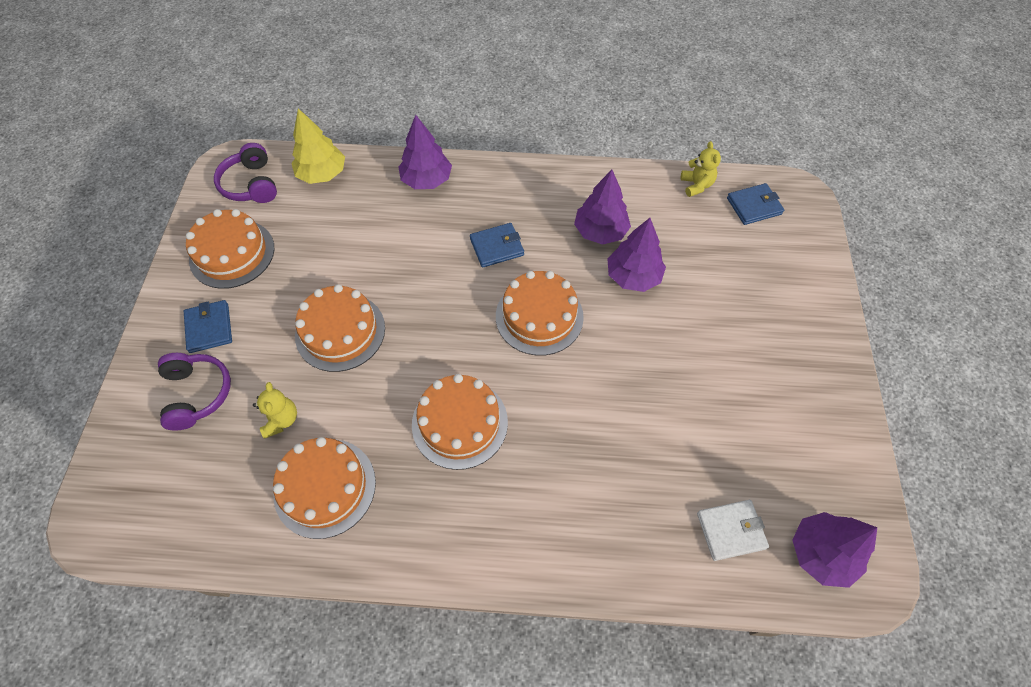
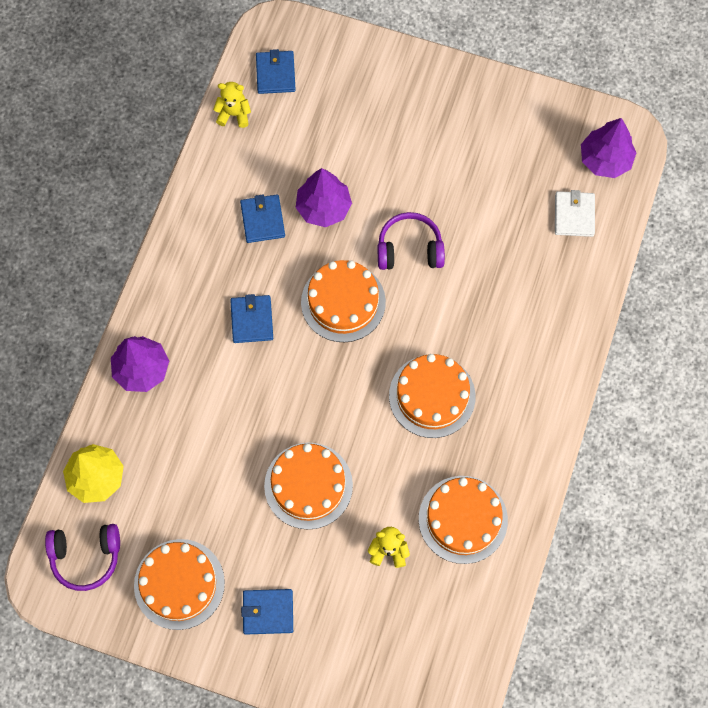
camera: 75 degrees left, 10 degrees up
purple headphones [158,353,231,430] -> purple headphones moved to [378,212,445,270]
purple tree [574,170,631,245] -> blue wallet [240,195,285,243]

